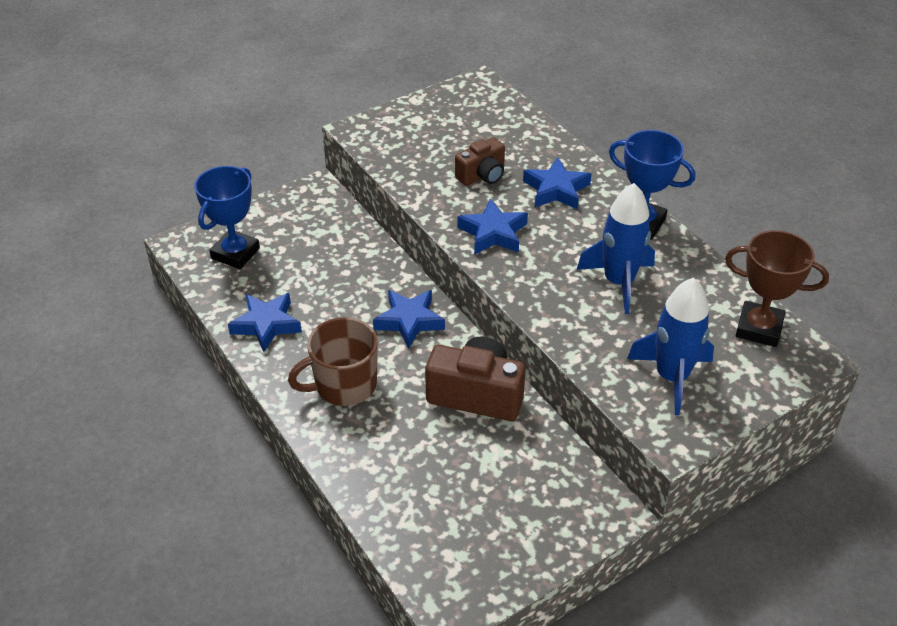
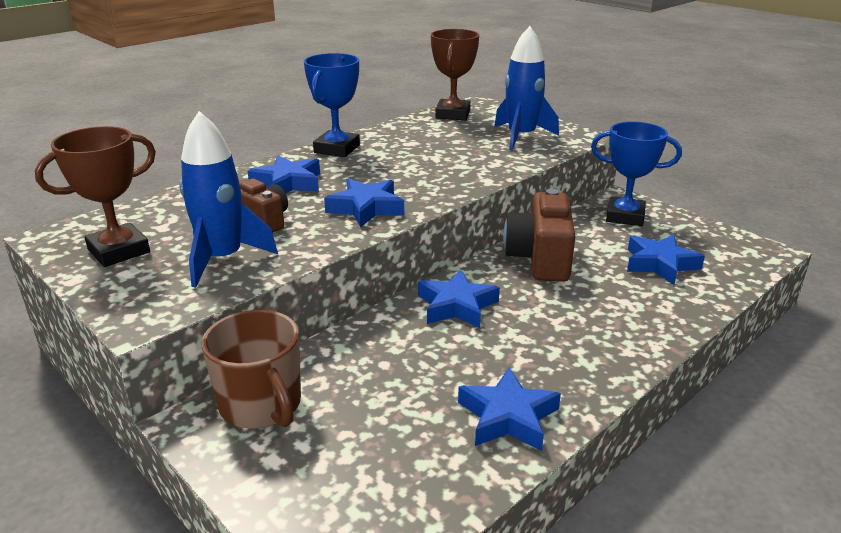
camera: 100 degrees left, 15 degrees down
blue trophy [194,166,260,269] -> blue trophy moved to [591,122,682,226]
brown mug [288,317,378,406] -> brown mug moved to [202,310,301,429]
blue rocket [576,183,655,314] -> blue rocket moved to [179,111,278,288]
none -> brown trophy [35,126,156,267]
none -> blue star [627,234,705,285]

